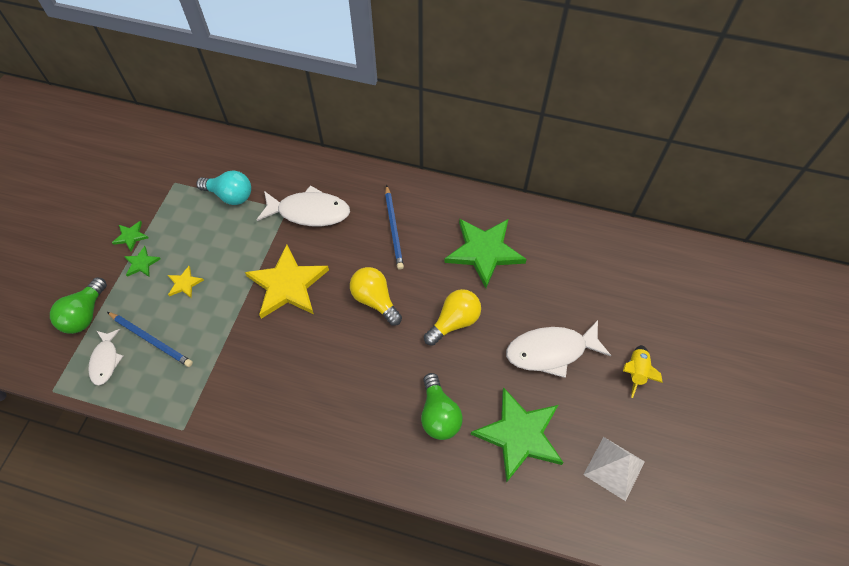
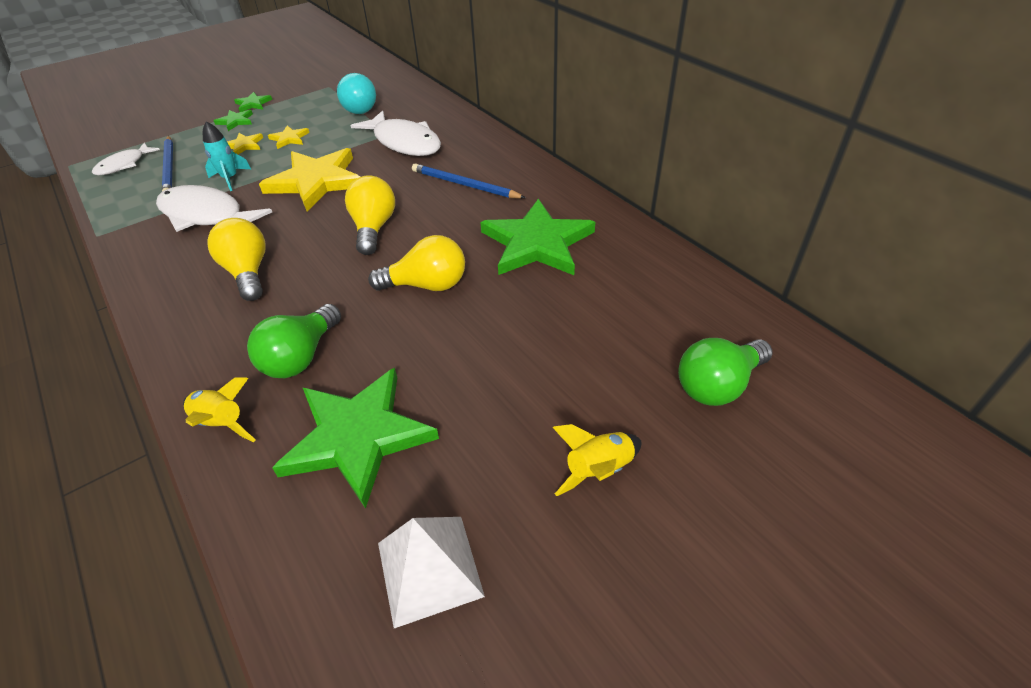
camera: 40 degrees right, 15 degrees down
green light bulb [50,277,107,334] -> green light bulb moved to [678,338,773,406]
blue pencil [385,185,404,270] -> blue pencil turned 90 degrees clockwise [412,163,526,199]
white fish [506,320,611,378] -> white fish moved to [156,185,272,232]
none -> yellow rocket [183,377,256,442]
none -> turquoise rocket [203,121,251,191]
none -> yellow light bulb [207,218,266,301]
none -> yellow star [268,125,309,149]

